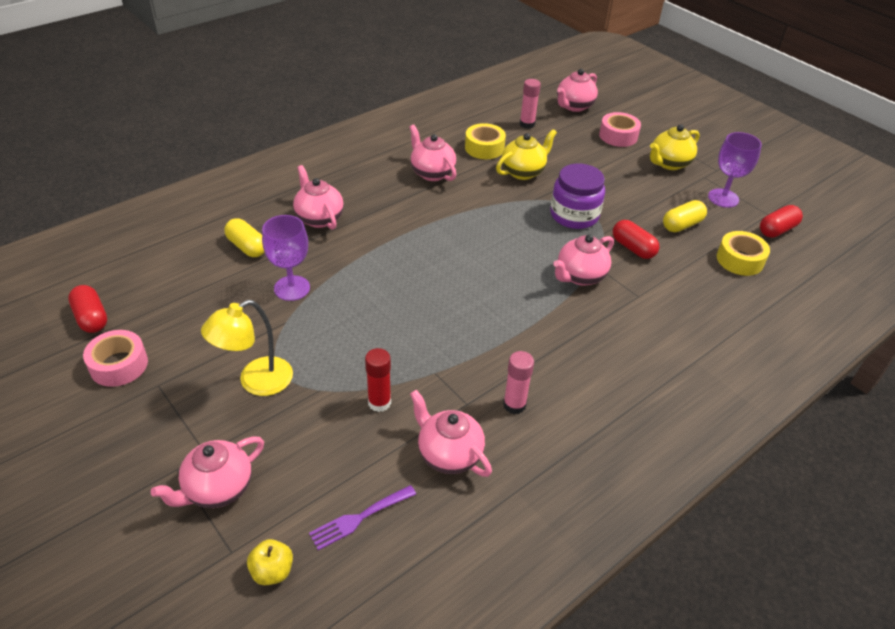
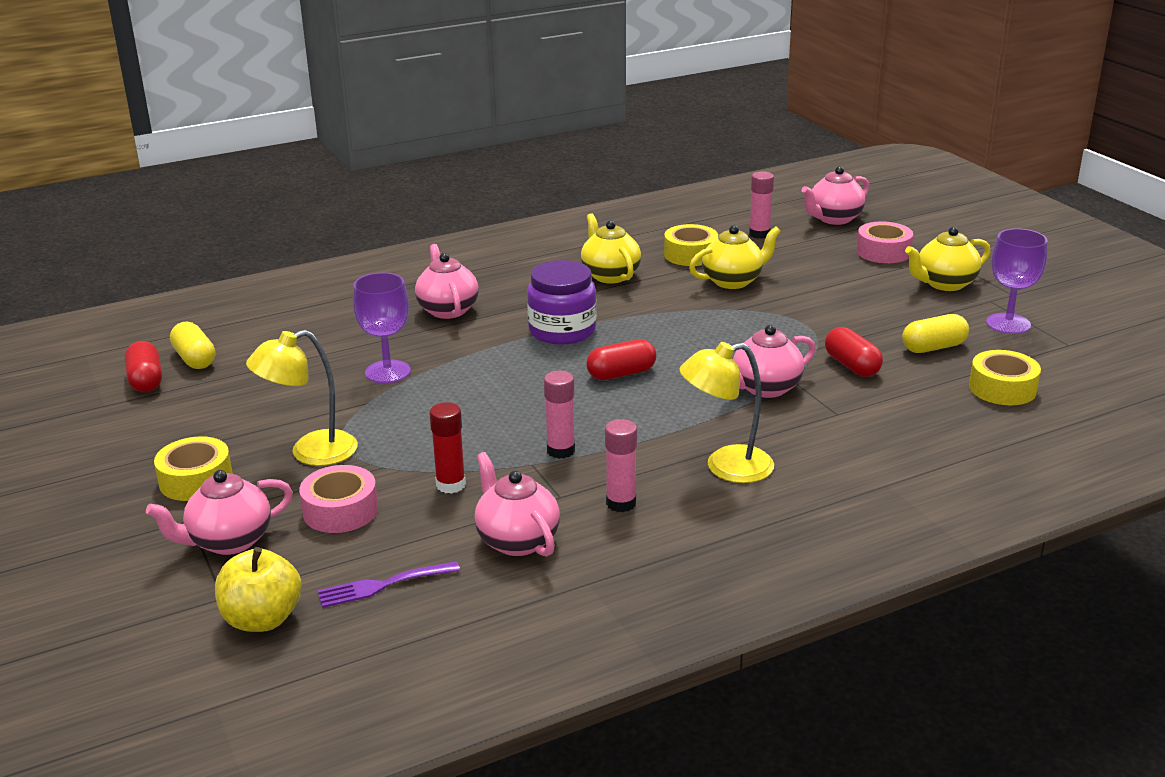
camera: 15 degrees right, 15 degrees down
pink tape [83,330,148,387] -> pink tape moved to [299,465,378,533]
yellow capsule [224,218,265,257] -> yellow capsule moved to [170,322,215,369]
yellow apple [247,539,293,585] -> yellow apple [215,547,302,632], size x1.55
pink teapot [409,125,456,181] -> yellow teapot [581,213,641,284]
purple jar [550,163,605,229] -> purple jar moved to [527,260,597,345]
red capsule [760,205,803,238] -> red capsule moved to [586,339,656,380]
none -> yellow tape [154,436,233,501]
none -> pink glue stick [544,371,575,459]
none -> yellow lamp [680,342,774,483]

